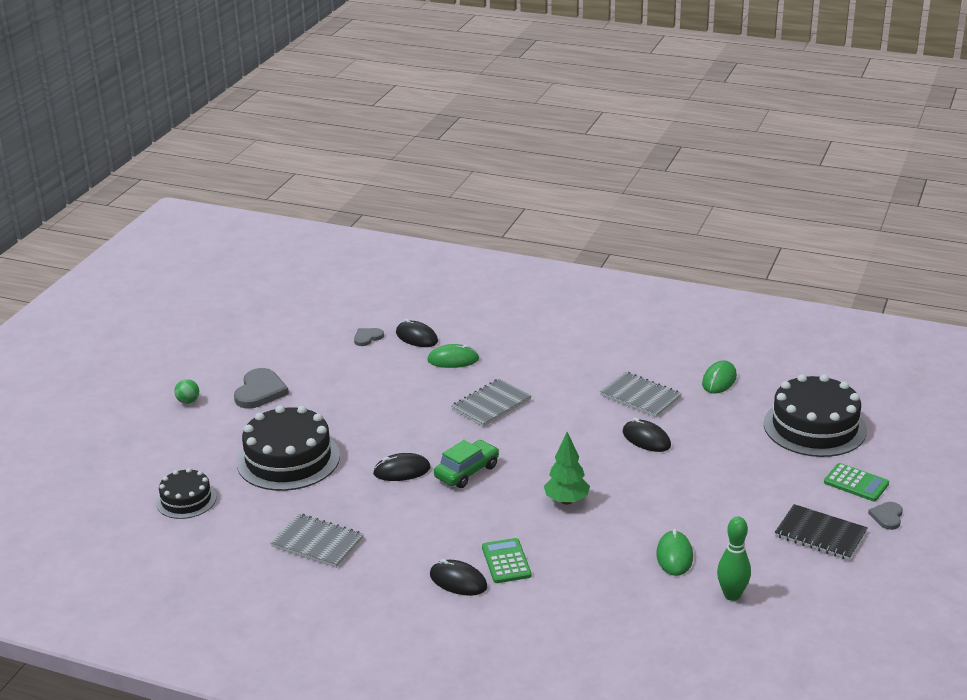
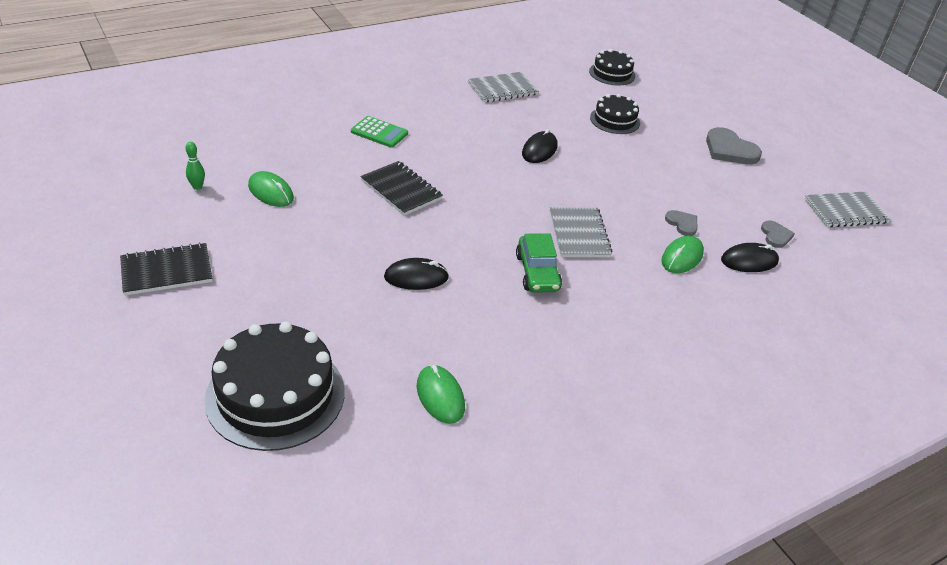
camera: 125 degrees right, 10 degrees up
green ball [174,379,199,404] -> none
black cake [237,405,340,491] -> black cake [590,94,640,134], size x0.56
black mouse [430,559,487,596] -> none
green car [434,440,499,488] -> green car moved to [516,233,562,293]
green tree [544,432,590,504] -> black notebook [360,161,443,216]
grey notebook [600,372,682,417] -> grey notebook moved to [804,192,891,227]
green bowling pin [717,517,751,601] -> green bowling pin [185,142,205,190], size x0.60
green calculator [824,463,889,501] -> none
grey heart [868,502,903,530] -> grey heart moved to [665,210,698,236]

